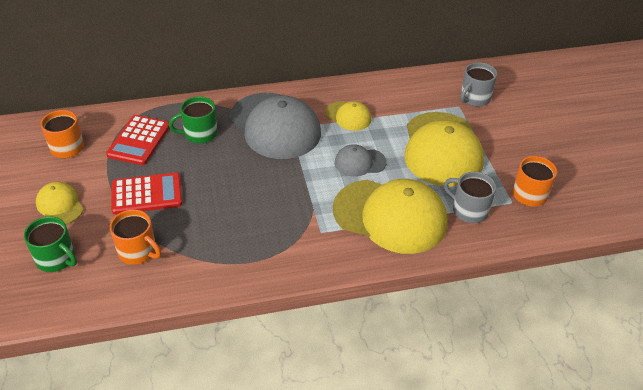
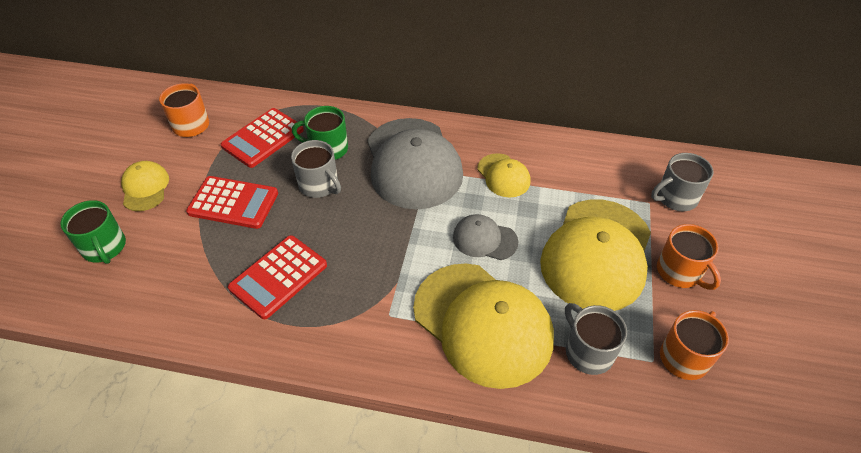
camera: 25 degrees right, 5 degrees up
orange mug [110,209,161,264] -> orange mug moved to [657,224,721,290]
none -> red calculator [228,235,327,319]
none -> grey mug [291,140,341,198]

